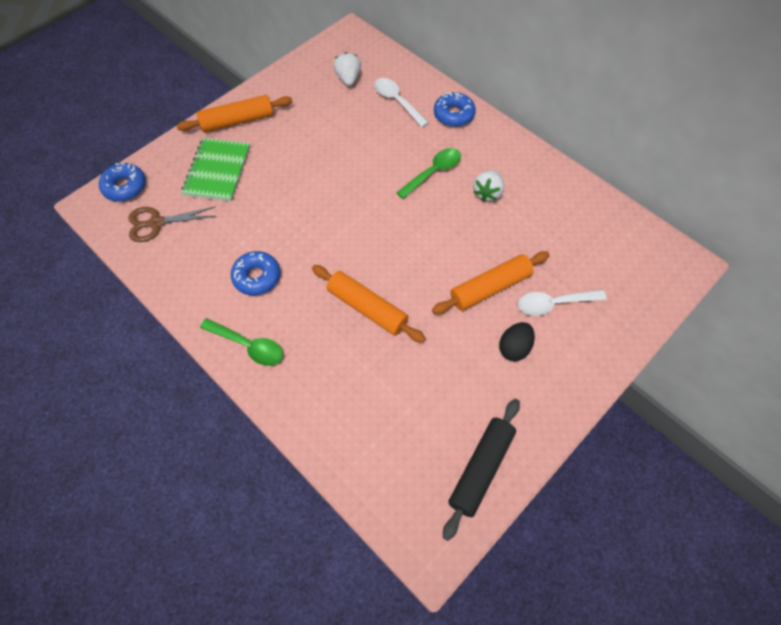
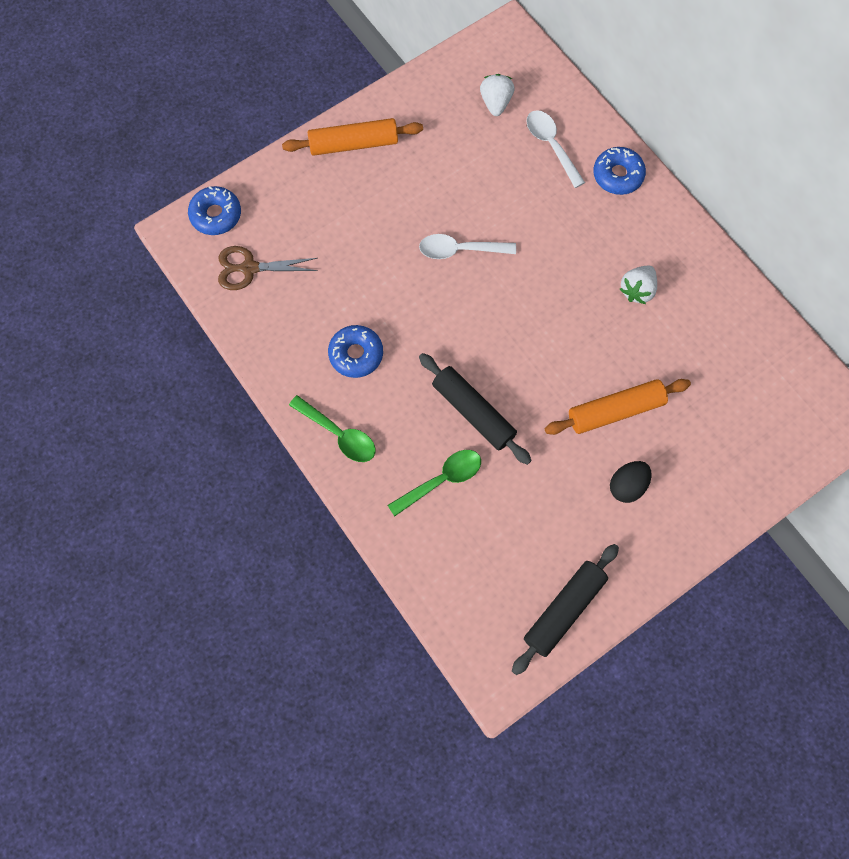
camera: 10 degrees right, 10 degrees up
green notebook [181,138,250,202] -> none
orange rolling pin [312,265,426,343] -> black rolling pin [419,353,532,465]
green spoon [396,148,461,199] -> green spoon moved to [388,450,481,516]
white spoon [518,290,607,316] -> white spoon moved to [419,234,516,259]

